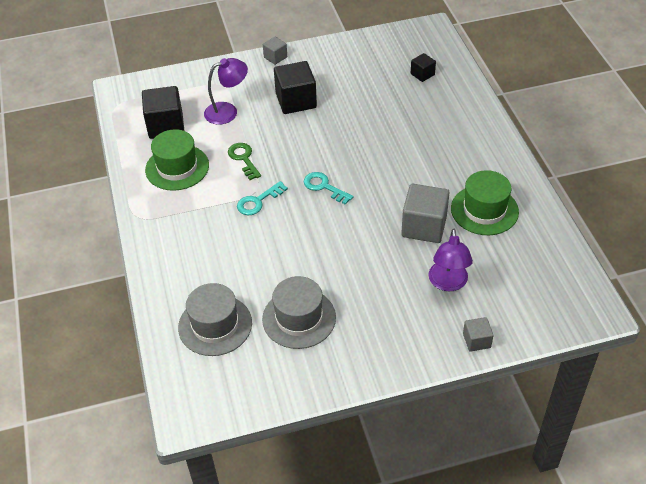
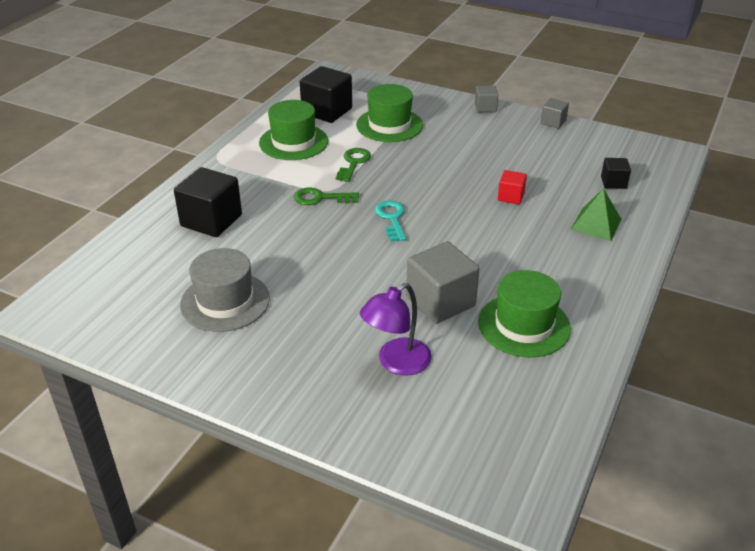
camera: 40 degrees right, 10 degrees down
grey hat [178,283,252,356] -> none
purple lamp [204,58,248,125] -> green hat [356,84,423,142]
turquoise key [237,181,288,215] -> green key [294,188,359,205]
black cube [274,61,317,114] -> black cube moved to [174,167,242,237]
grey cube [463,317,494,352] -> grey cube moved to [540,98,569,129]
none -> red cube [498,170,527,204]
none -> green pyramid [570,188,622,241]

